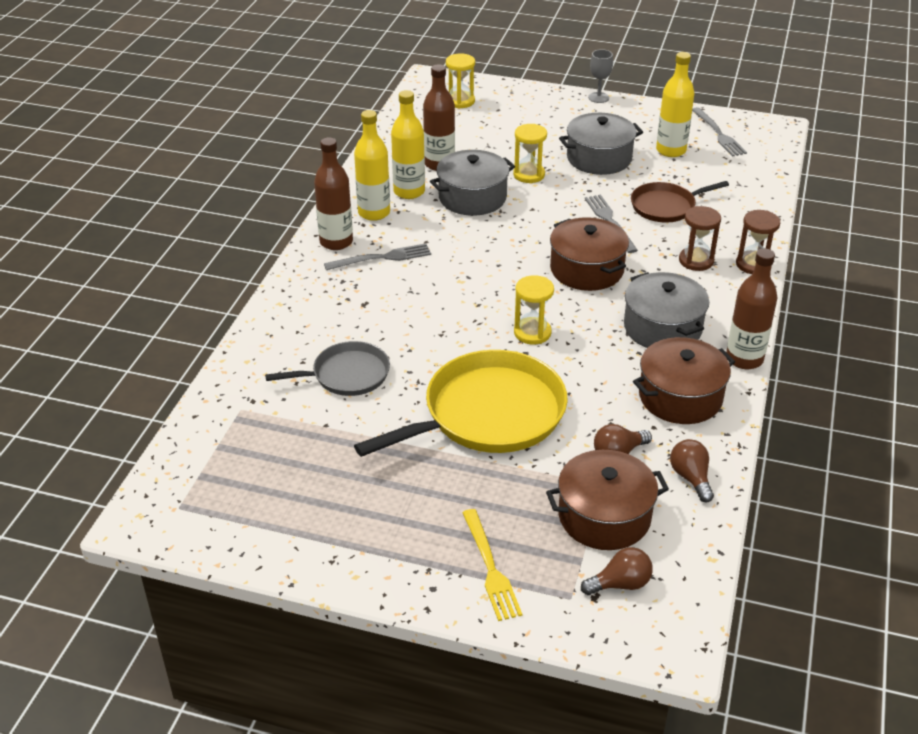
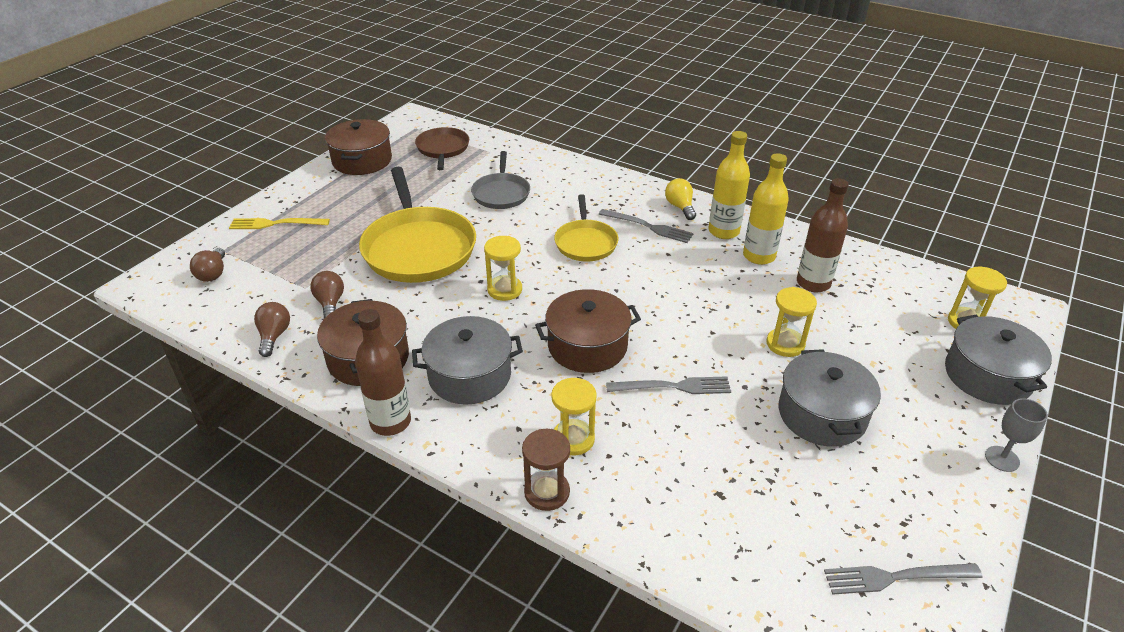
camera: 105 degrees right, 0 degrees up
brown bottle [314,137,353,250] -> yellow light bulb [665,178,696,220]
grey fork [324,243,431,270] -> grey fork turned 60 degrees counterclockwise [599,209,693,243]
grey pot [430,150,515,216] -> grey pot moved to [945,315,1052,405]
brown pot [546,450,669,550] -> brown pot moved to [325,119,392,175]
brown pan [631,181,729,223] -> brown pan moved to [415,127,469,170]
yellow bottle [656,52,694,157] -> none
brown light bulb [670,439,714,503] -> brown light bulb turned 90 degrees counterclockwise [254,302,290,357]
brown hourglass [679,206,721,271] -> yellow hourglass [551,378,597,456]
none -> yellow pan [554,194,618,262]

